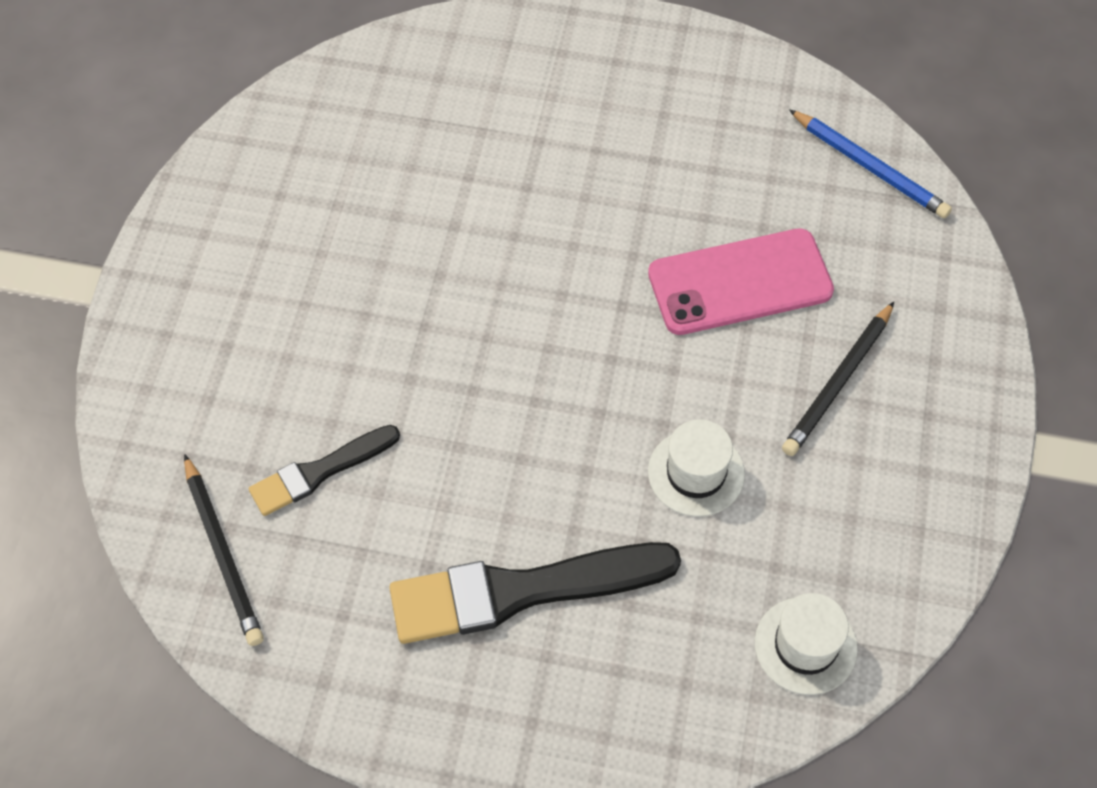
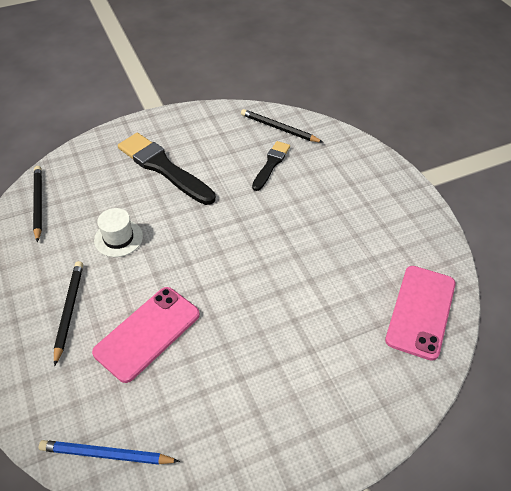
camera: 145 degrees right, 10 degrees down
black brush [389,542,681,644] -> black brush turned 90 degrees counterclockwise [118,133,216,205]
white hat [755,593,858,695] -> black pencil [33,166,42,243]
none -> pink phone [385,266,456,361]

